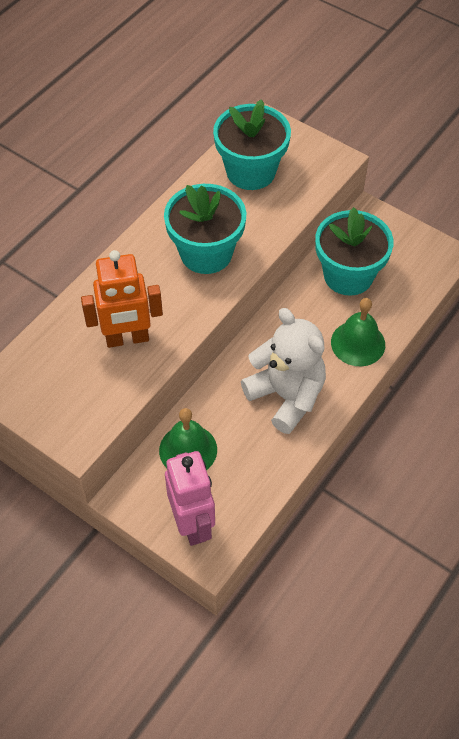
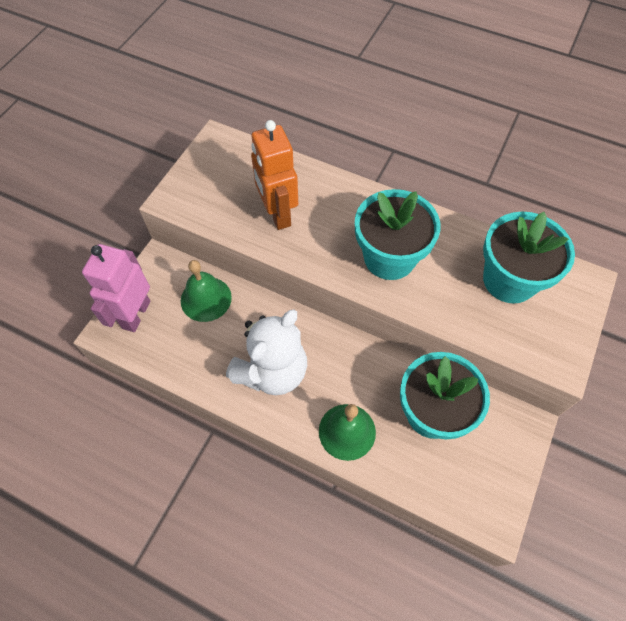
camera: 80 degrees right, 5 degrees up
pink robot [165,451,215,546] -> pink robot turned 135 degrees clockwise [82,244,150,332]

